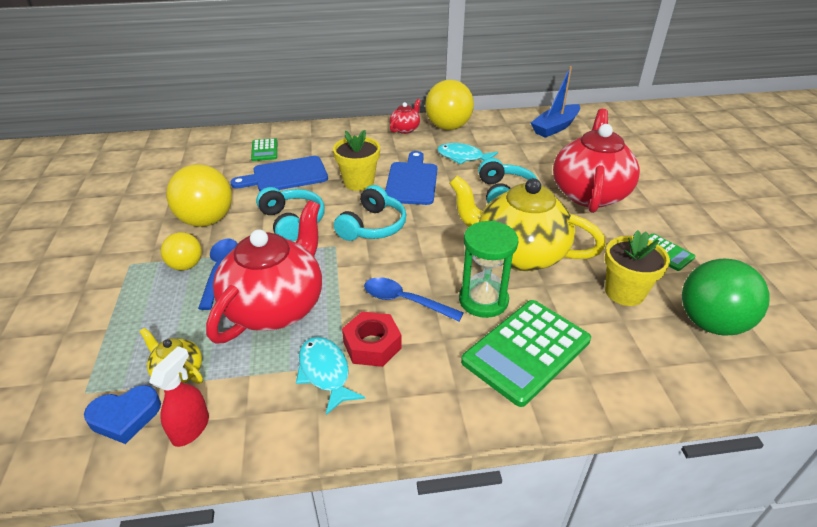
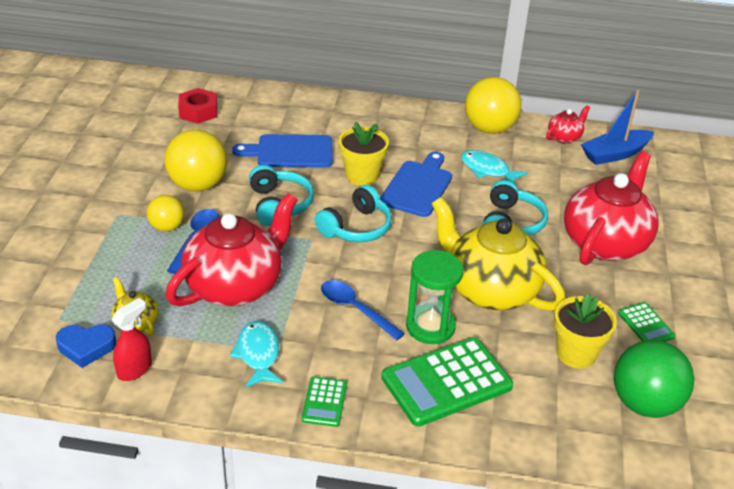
camera: 15 degrees right, 0 degrees up
green calculator [251,138,277,161] -> green calculator moved to [302,376,347,427]
red nut [342,312,402,367] -> red nut moved to [178,88,217,124]
red teapot [390,99,421,134] -> red teapot moved to [546,105,590,143]

